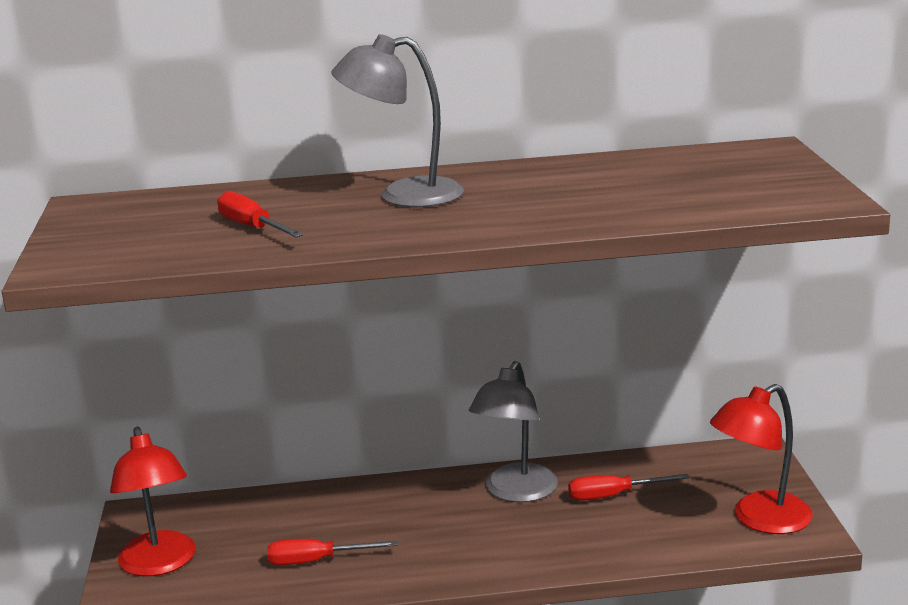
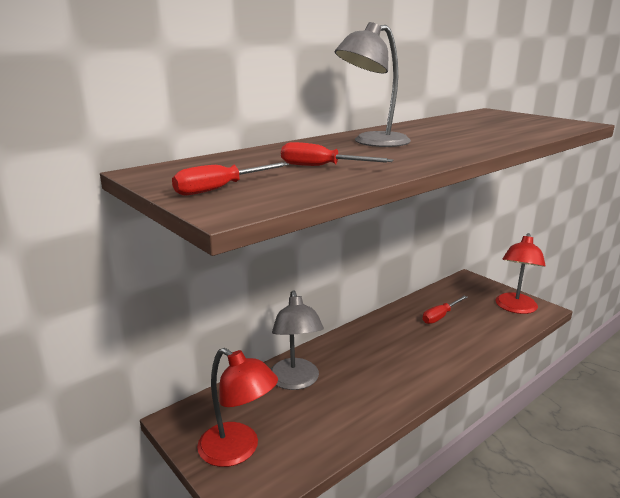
camera: 35 degrees left, 0 degrees up
red screwdriver [267,539,398,565] -> red screwdriver moved to [172,162,289,196]
grey lamp [469,361,558,502] -> grey lamp moved to [271,290,324,390]

